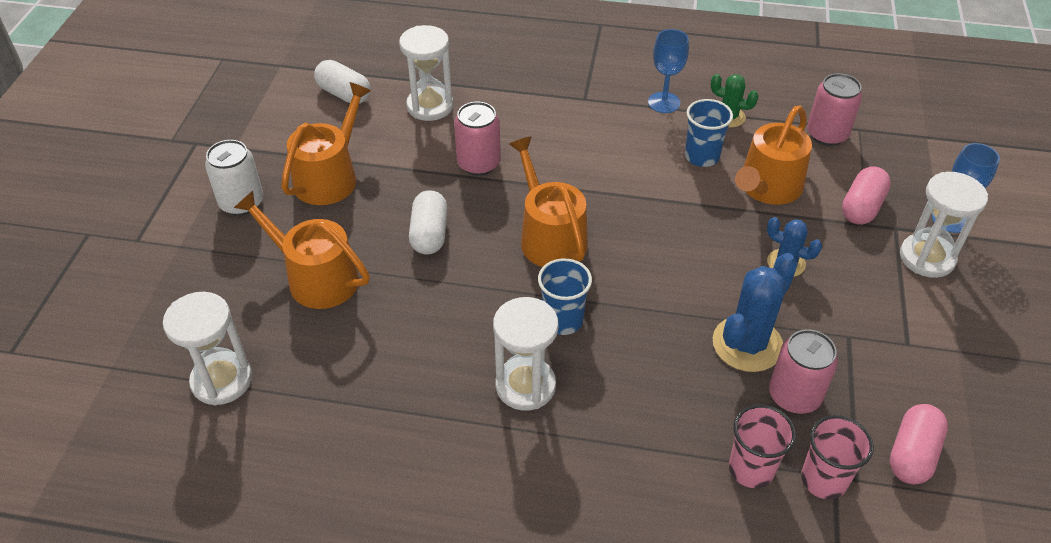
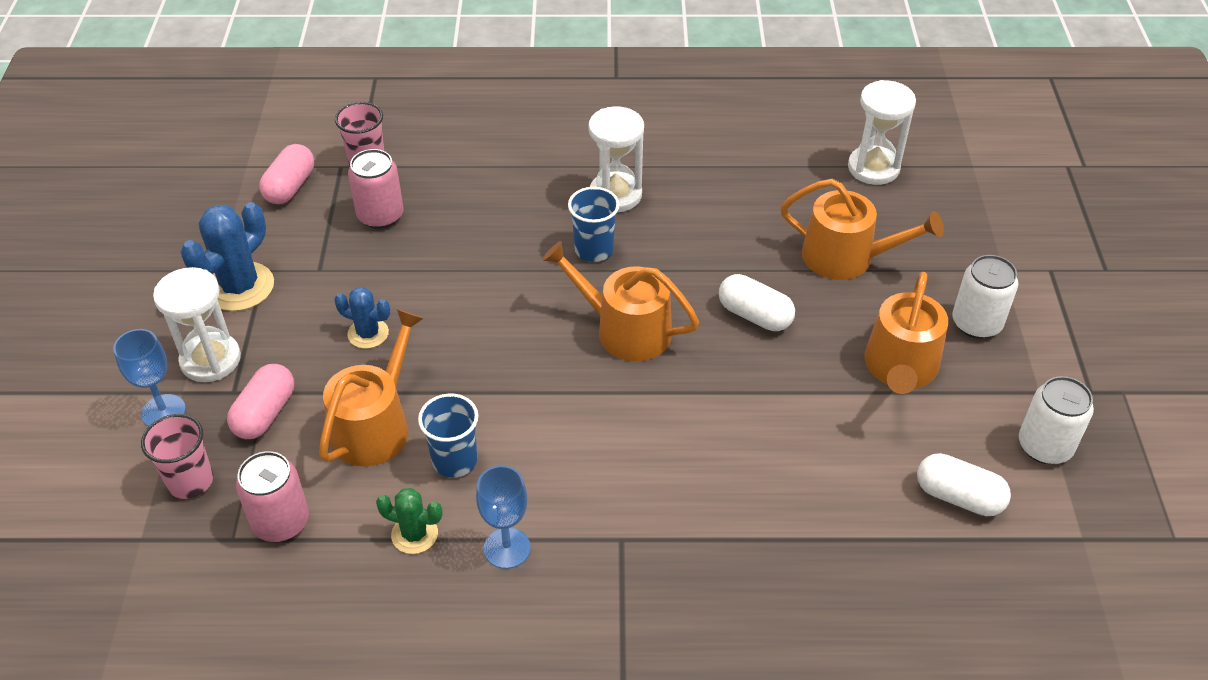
camera: 170 degrees right, 0 degrees up
white hourglass [399,25,453,121] -> none
white capsule [409,190,447,255] -> white capsule turned 45 degrees counterclockwise [719,274,795,331]
pink can [454,102,501,176] -> none
orange watering can [509,136,588,267] -> orange watering can turned 150 degrees clockwise [542,241,699,361]
blue cactus [713,253,798,372] -> blue cactus moved to [180,202,274,311]
pink cup [729,404,796,488] -> pink cup moved to [141,414,213,499]
none -> white can [1019,376,1094,464]

